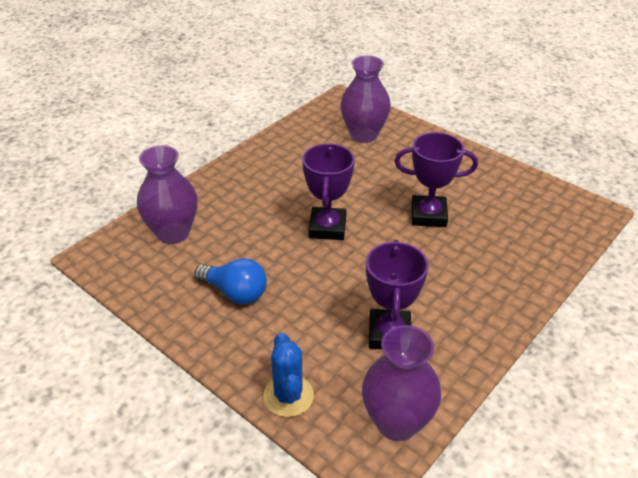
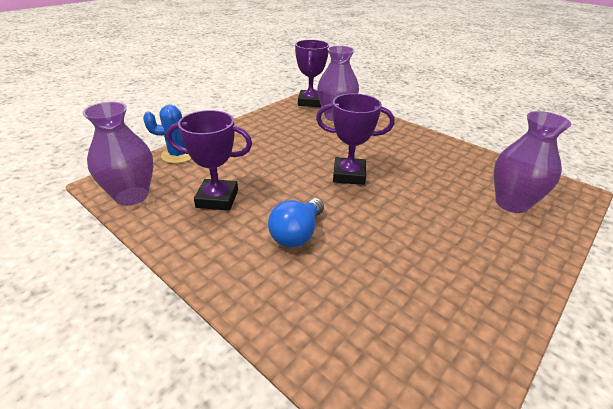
camera: 90 degrees right, 5 degrees down
blue light bulb [194,258,267,304] -> blue light bulb moved to [268,198,324,247]
purple trophy [394,132,478,227] -> purple trophy moved to [295,40,329,107]

